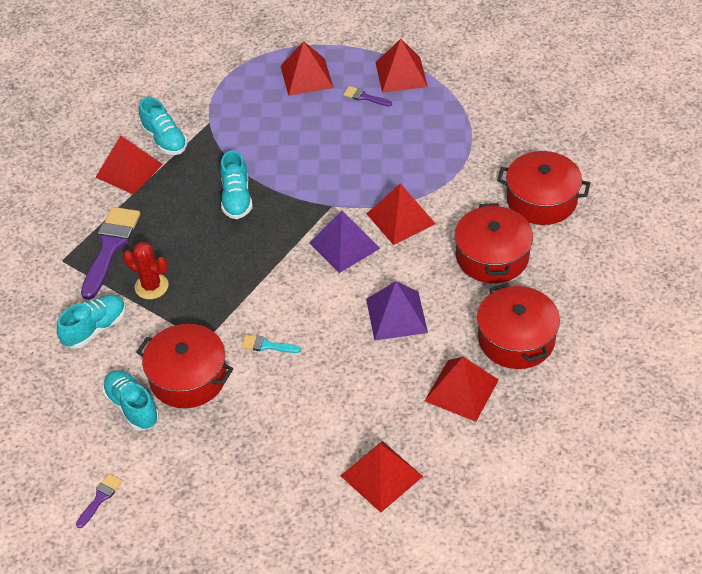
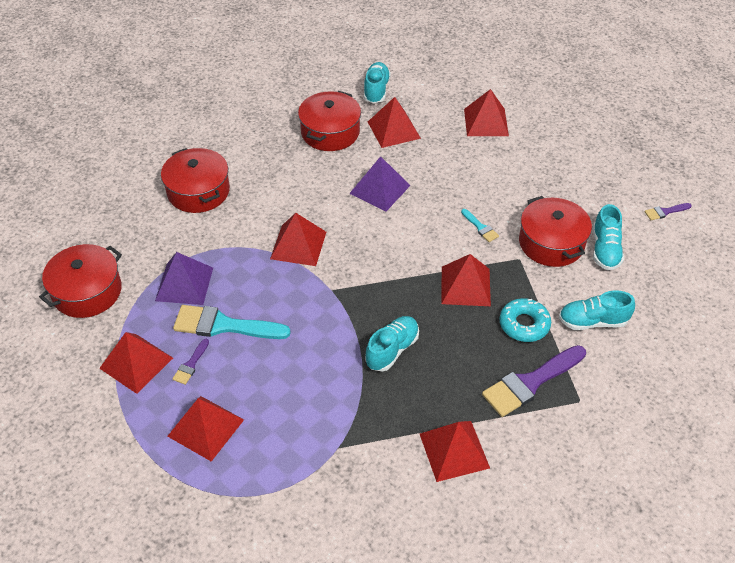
camera: 140 degrees left, 0 degrees up
red cactus [123,242,169,299] -> turquoise donut [499,298,551,342]
turquoise shoe [139,97,188,155] -> turquoise shoe moved to [364,62,391,104]
purple pyramid [309,211,380,273] -> purple pyramid moved to [155,252,213,305]
purple brush [343,86,392,106] -> purple brush turned 45 degrees clockwise [172,339,209,385]
red pot [455,203,533,283] -> red pot moved to [39,244,122,318]
none -> turquoise brush [173,305,291,339]
none -> red pyramid [441,254,491,306]

